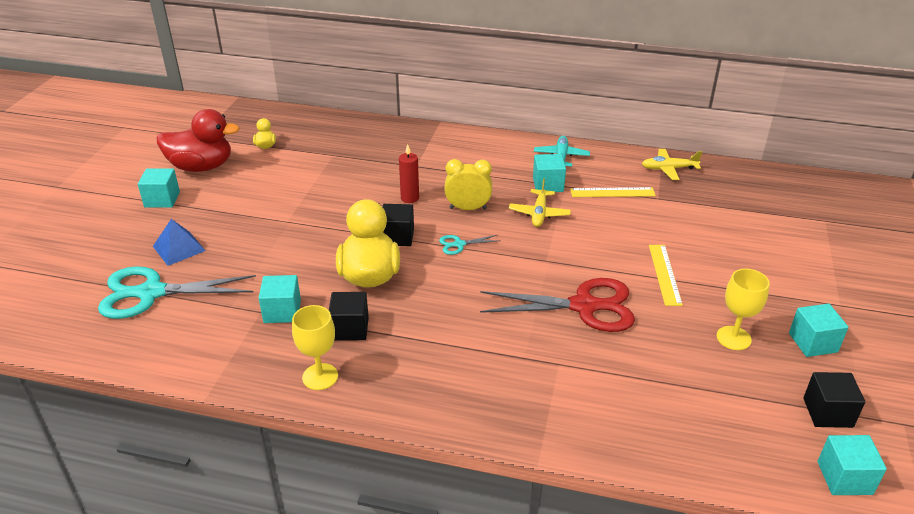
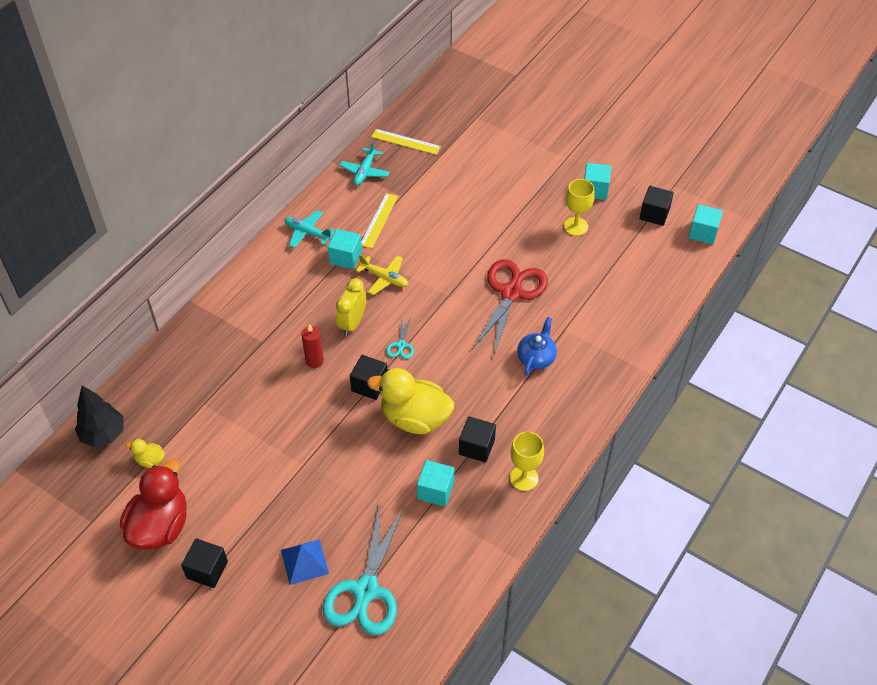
camera: 70 degrees left, 15 degrees up
turquoise cube [138,168,180,208] -> black cube [181,538,228,588]
yellow plane [642,149,702,180] -> turquoise plane [339,141,390,186]
yellow ruler [649,245,683,306] -> yellow ruler moved to [371,129,441,155]
none -> black tree [75,385,124,447]
none -> blue teapot [517,317,557,376]

